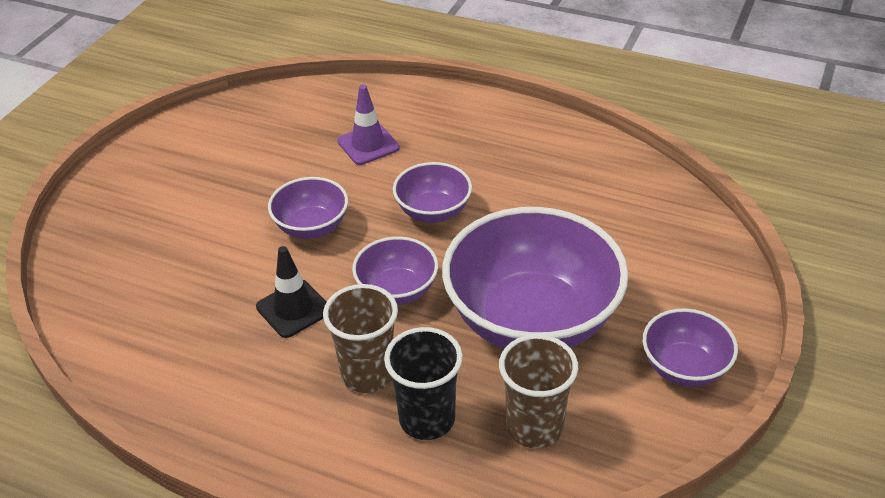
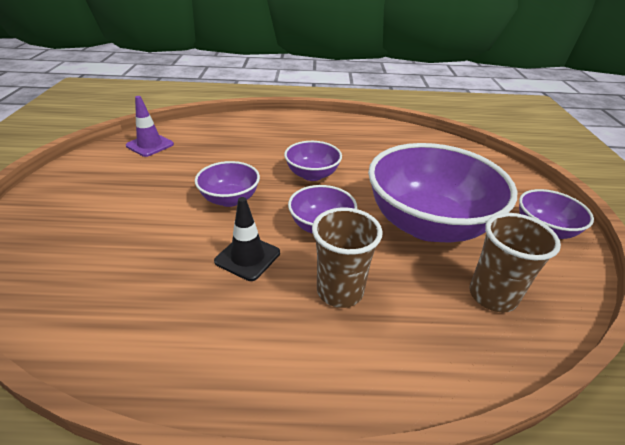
camera: 25 degrees left, 5 degrees down
purple traffic cone [337,85,400,165] -> purple traffic cone moved to [126,96,174,157]
black cup [384,327,463,440] -> none

